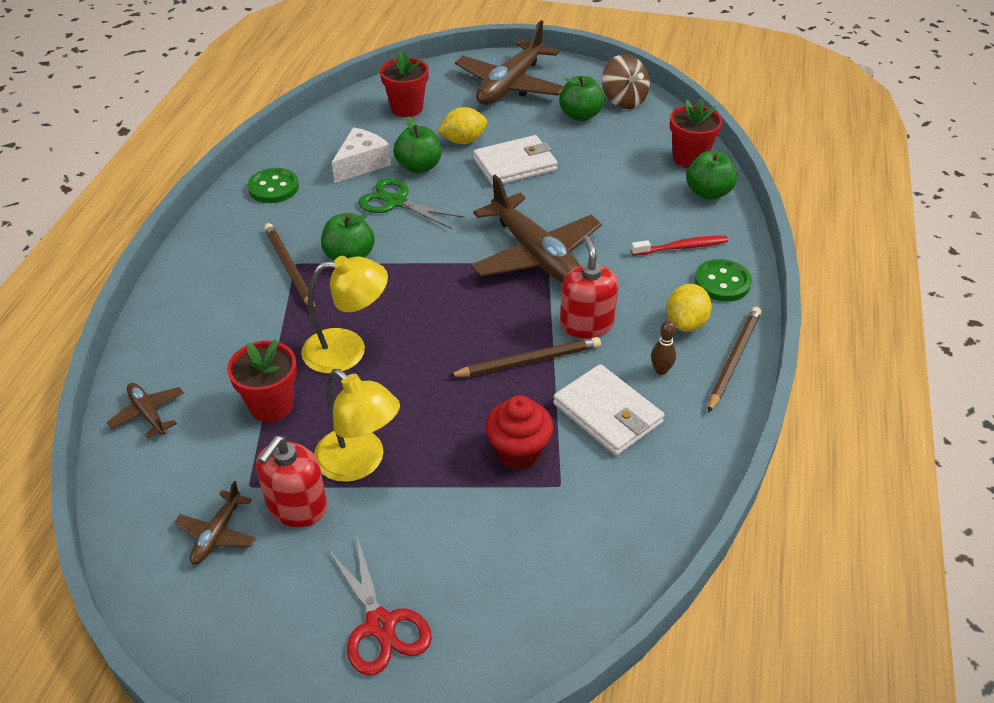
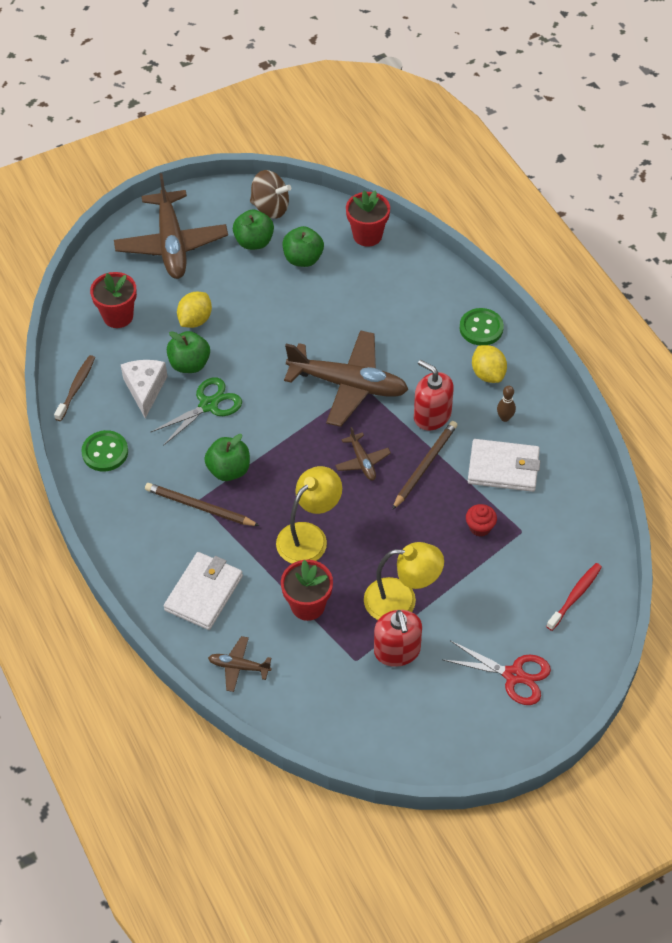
camera: 40 degrees left, 10 degrees up
brown plane [174,481,256,564] -> brown plane moved to [335,427,391,480]
green scissors [358,178,464,229] -> green scissors turned 150 degrees clockwise [151,377,242,446]
white wallet [473,135,557,186] -> white wallet moved to [164,552,243,630]
red cupcake [485,395,554,470] -> red cupcake [466,504,497,537], size x0.64
red toothbrush [631,236,728,256] -> red toothbrush moved to [546,563,602,631]
green apple [686,151,737,200] -> green apple moved to [283,226,324,267]
brown pencil [708,307,761,413] -> none
none -> brown toothbrush [54,355,95,421]

